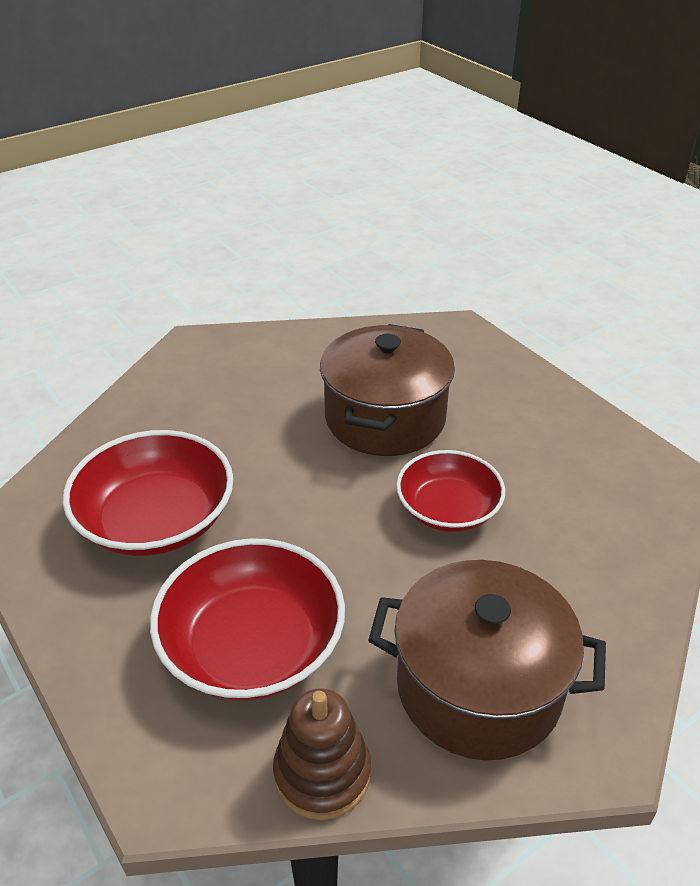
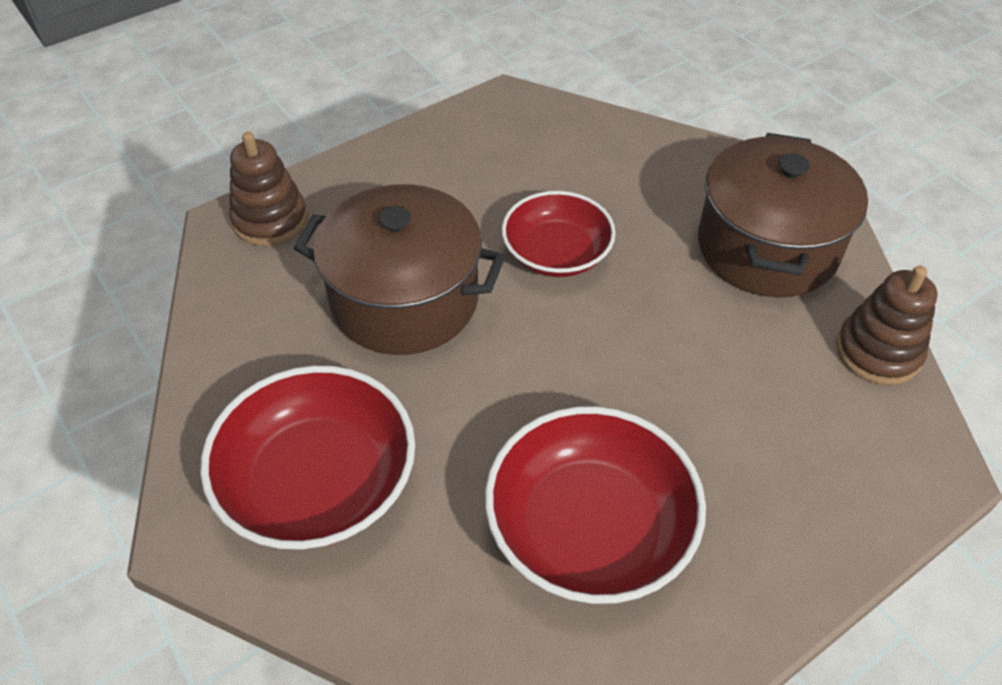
camera: 90 degrees left, 10 degrees up
red bowl [150,538,345,700] -> red bowl moved to [200,365,415,550]
none -> brown stacking toy [229,132,308,246]

